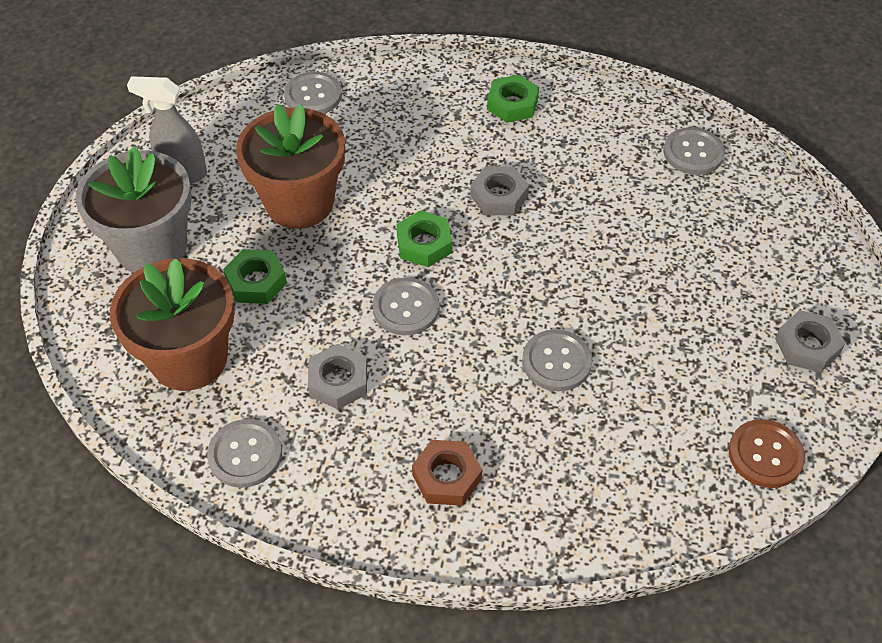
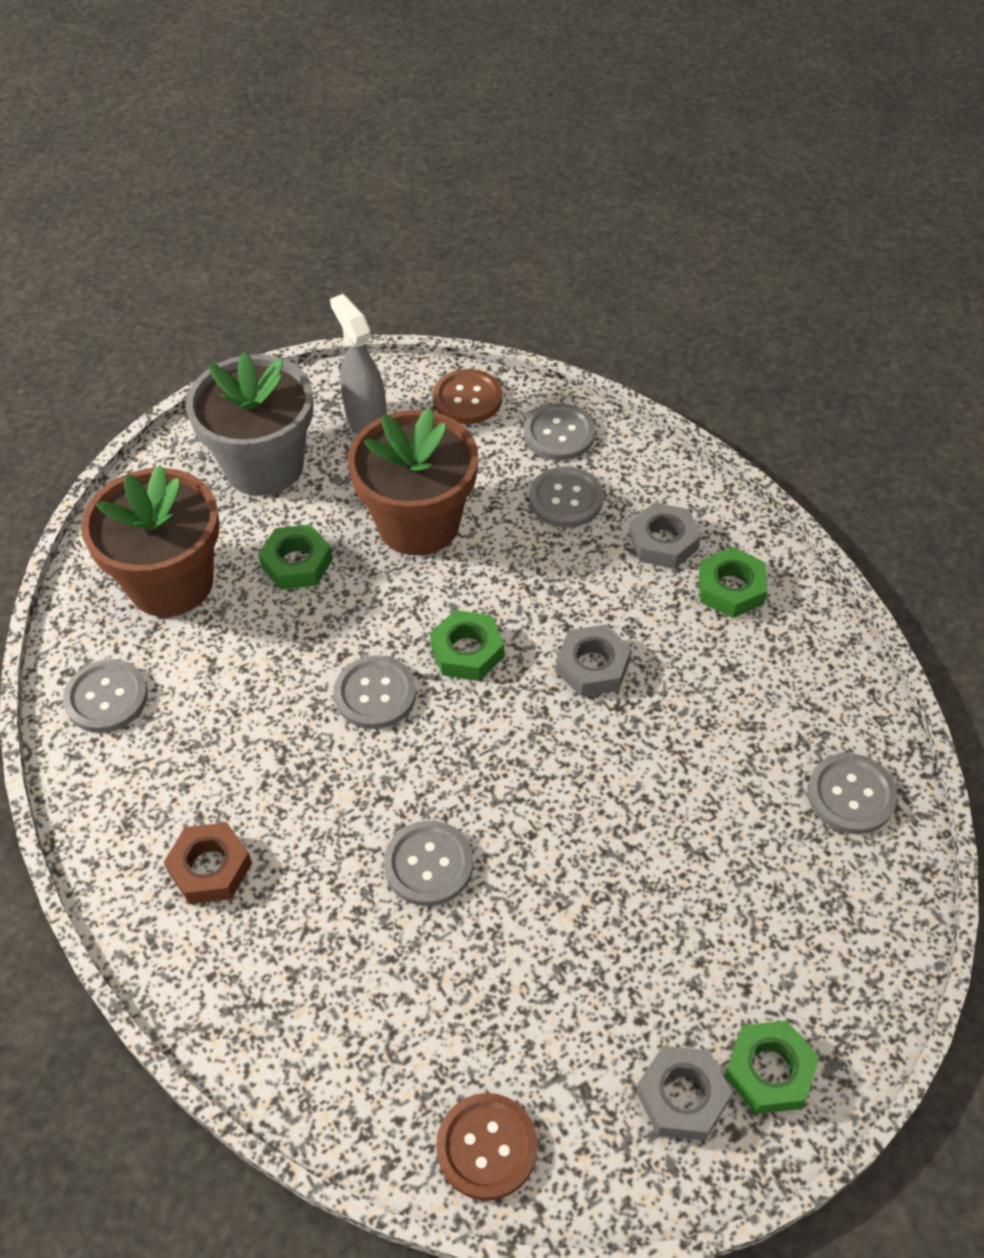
camera: 50 degrees right, 0 degrees up
grey nut [308,344,367,409] -> grey nut moved to [629,502,701,569]
none -> brown button [433,369,502,424]
none -> grey button [529,466,603,528]
none -> green nut [724,1021,819,1114]

